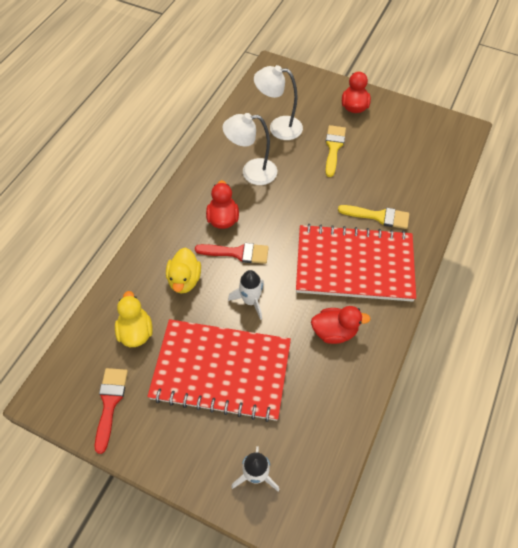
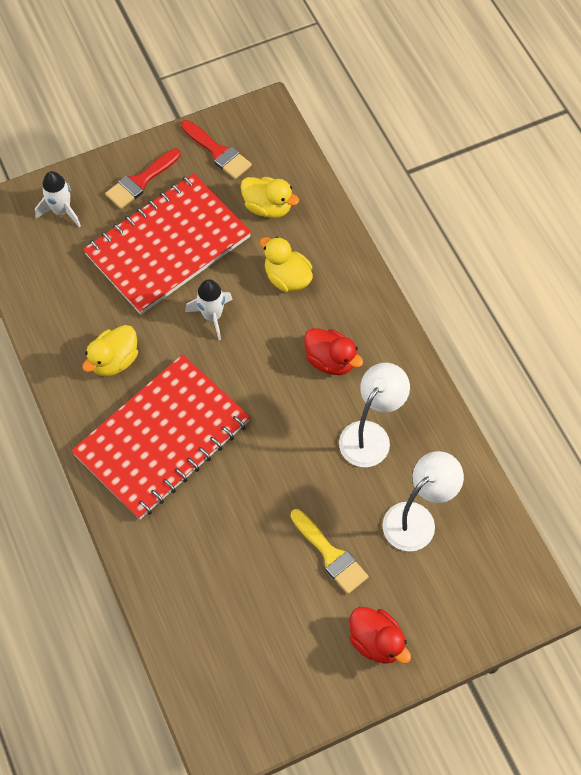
camera: 130 degrees right, 5 degrees up
red brush [195,243,269,264] -> red brush moved to [105,148,181,209]
red duck [311,306,371,344] -> yellow duck [83,325,138,376]
yellow brush [338,205,409,229] -> none

